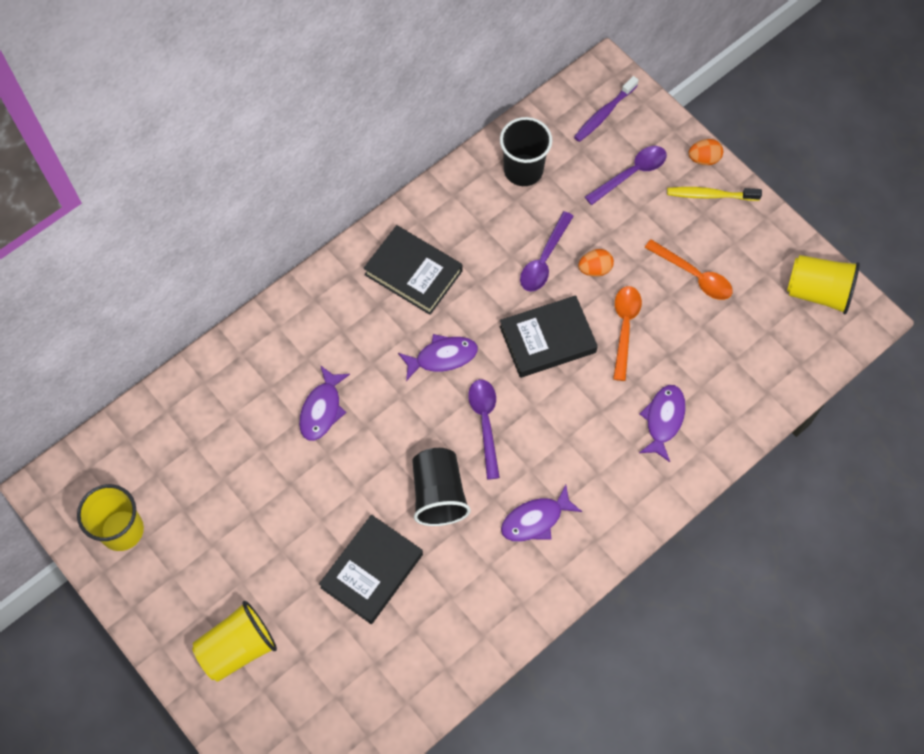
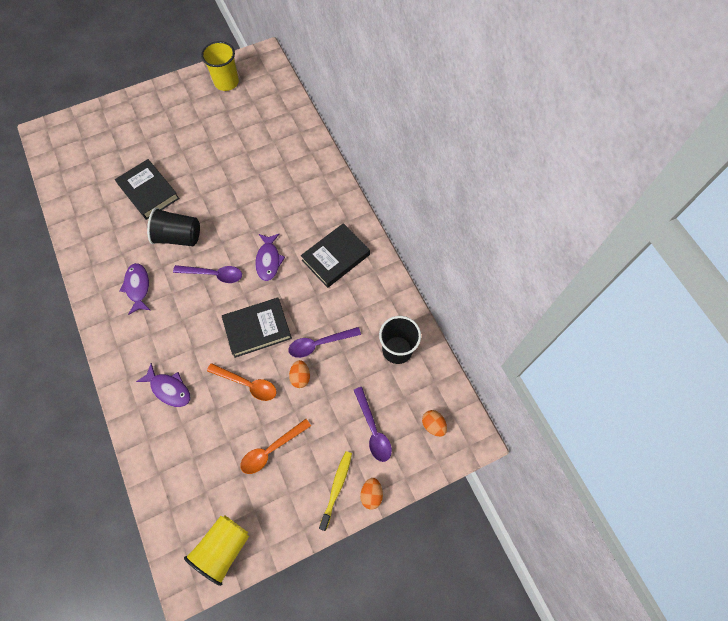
camera: 105 degrees right, 0 degrees up
yellow cup [192,601,277,682] -> none
purple fish [299,365,350,441] -> none
black book [500,295,598,378] -> black book turned 75 degrees clockwise [222,298,292,358]
purple spoon [520,211,574,292] -> purple spoon turned 60 degrees counterclockwise [288,327,361,358]
purple toothbrush [574,76,638,142] -> orange egg [422,410,447,437]

